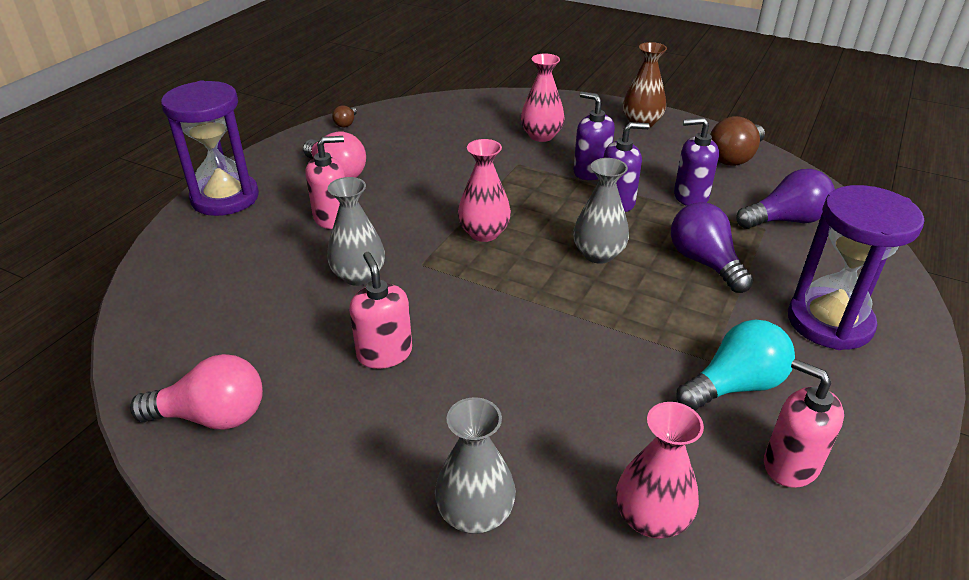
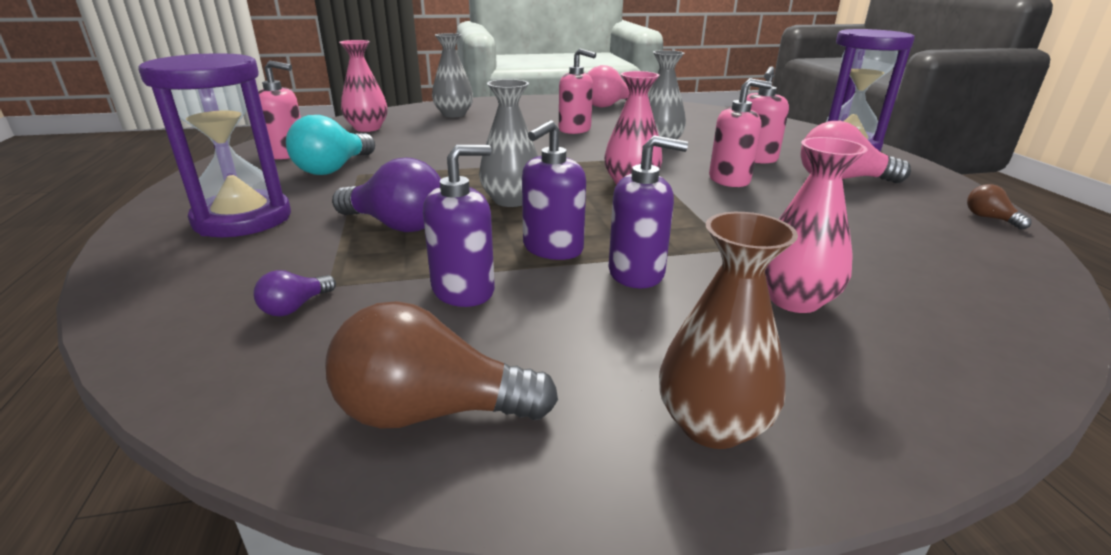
camera: 140 degrees right, 10 degrees down
brown light bulb [710,116,765,166] -> brown light bulb turned 90 degrees counterclockwise [325,301,558,429]
purple light bulb [736,169,835,229] -> purple light bulb [253,270,336,316], size x0.48
none -> pink soap dispenser [709,78,772,187]

